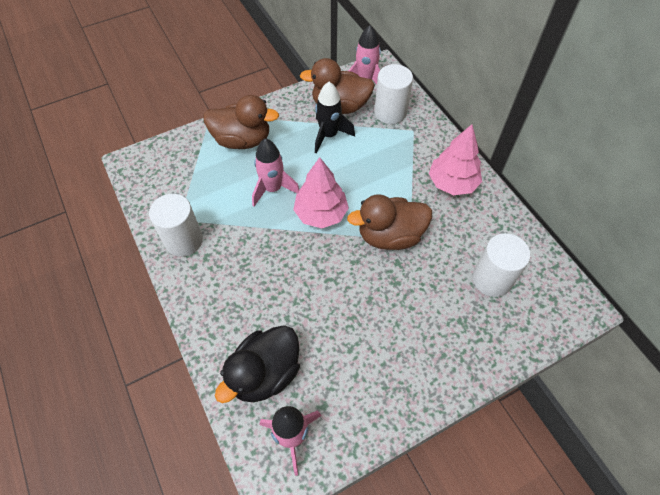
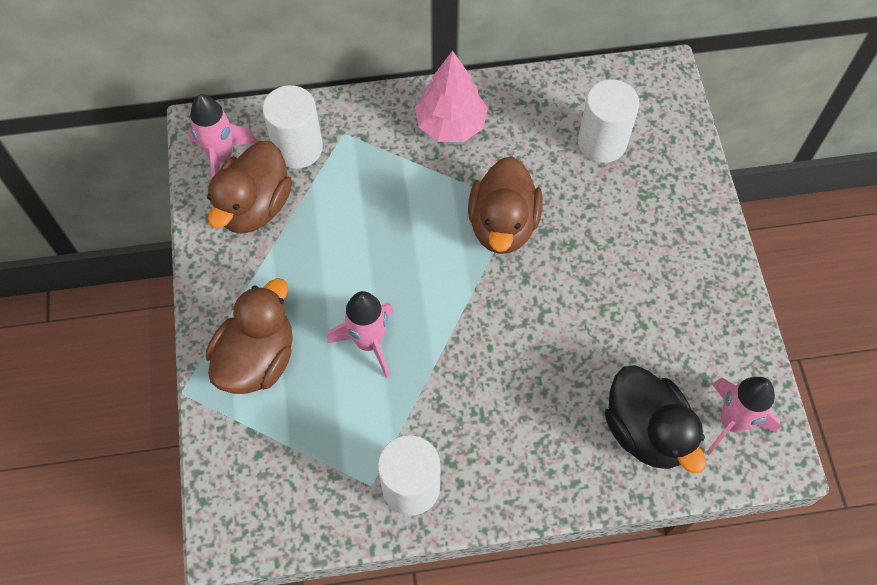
camera: 70 degrees left, 5 degrees up
pink tree [293,157,349,228] -> none
black rocket [315,82,355,153] -> none

